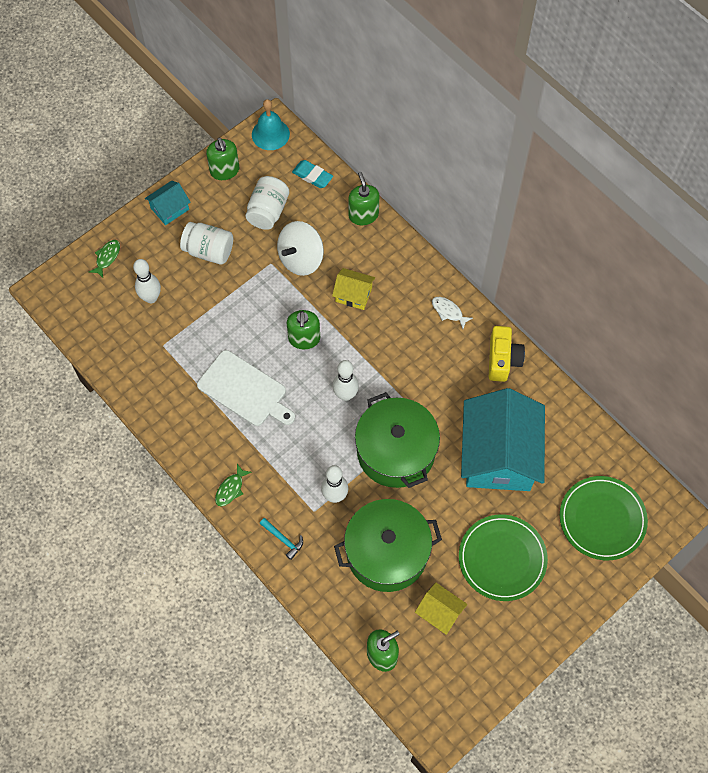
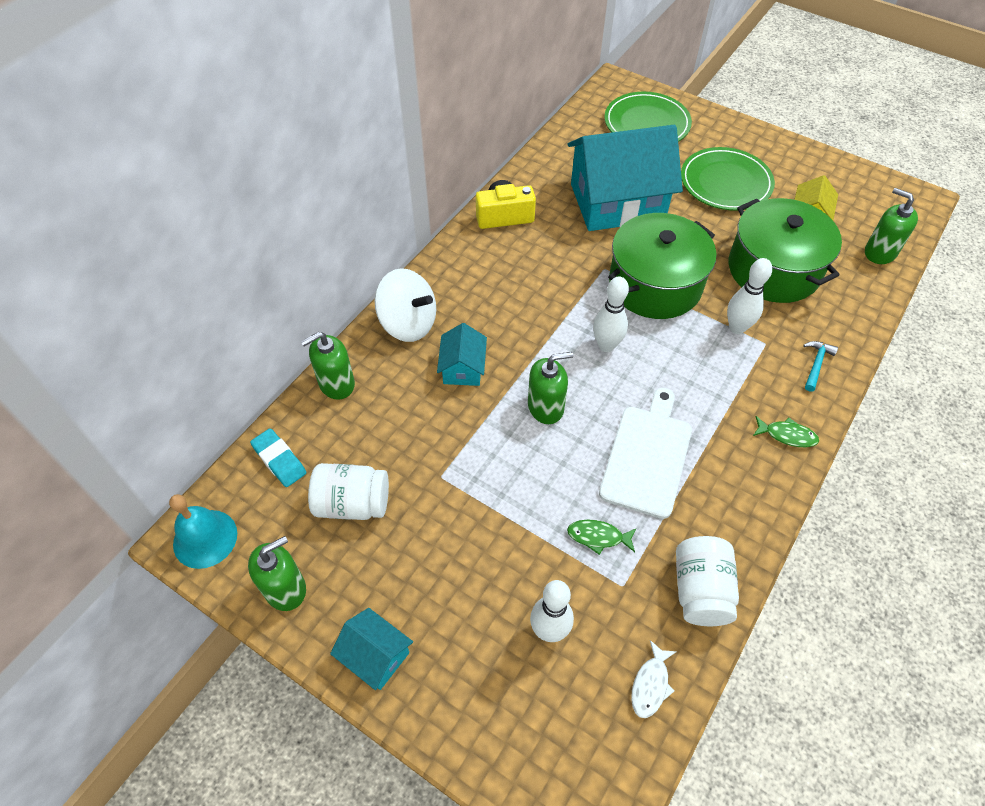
camera: 105 degrees left, 10 degrees down
green fish [89,240,120,278] -> green fish moved to [567,520,637,555]
white jar [180,222,233,265] -> white jar moved to [676,536,739,626]
white spinning top [277,221,324,276] -> white spinning top moved to [375,268,436,342]
turquoise eraser [292,160,333,188] -> turquoise eraser turned 60 degrees counterclockwise [250,428,306,487]
yellow house [332,268,375,310] -> turquoise house [437,323,487,386]
white fish [432,297,473,329] -> white fish moved to [631,640,677,718]

